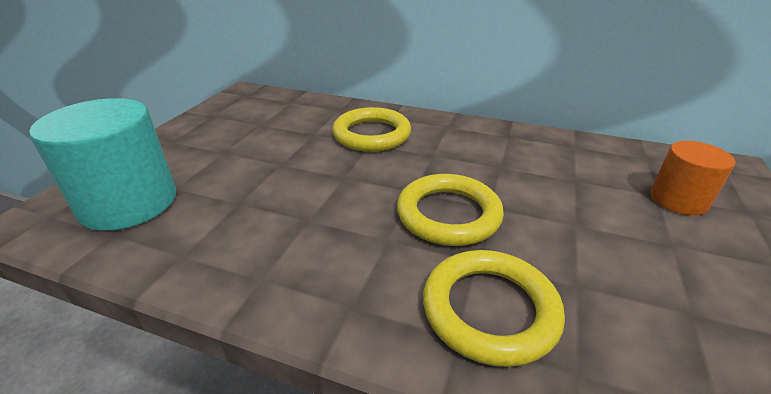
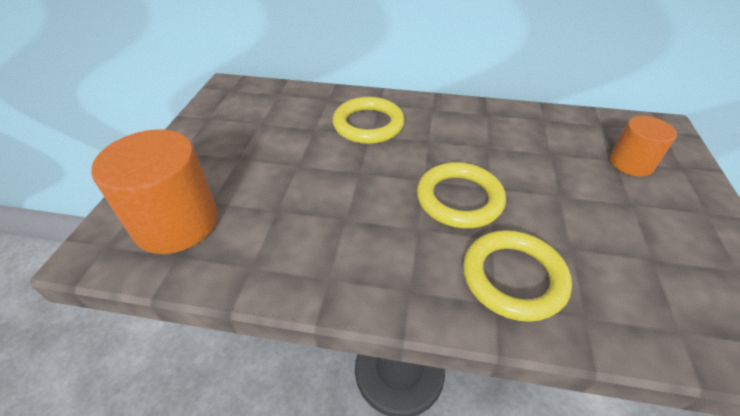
camera: 10 degrees left, 10 degrees up
turquoise cylinder [29,98,176,231] -> orange cylinder [91,130,218,254]

